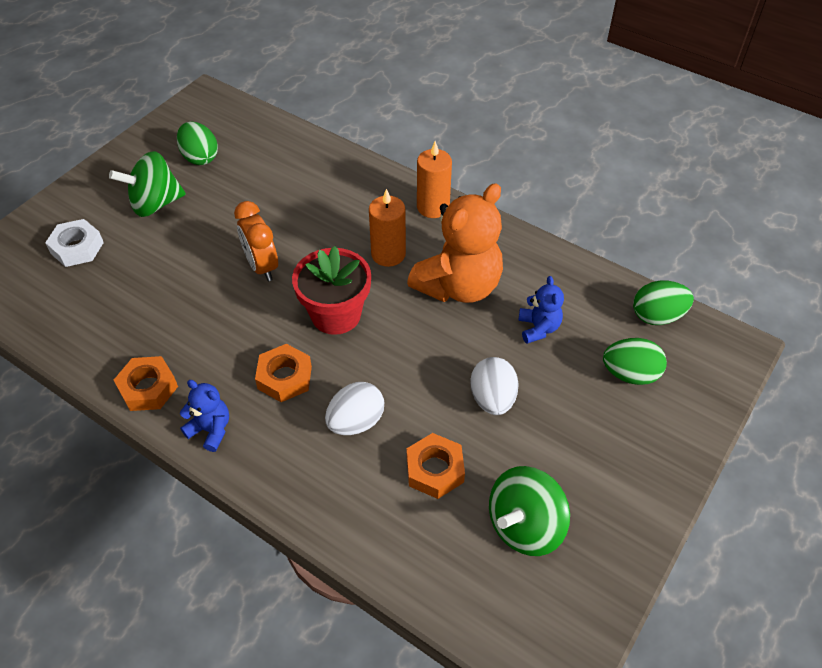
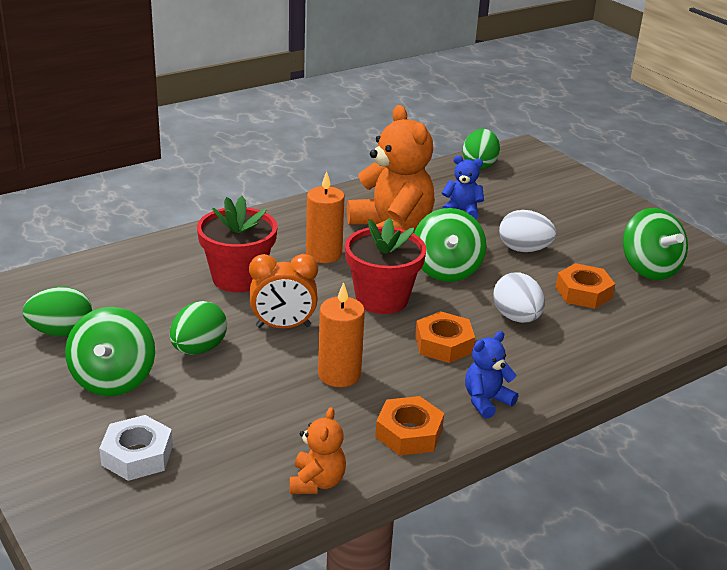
camera: 70 degrees left, 20 degrees down
orange candle [417,141,452,218] -> orange candle moved to [318,282,365,387]
green egg [603,338,667,385] -> green egg moved to [170,301,227,355]
none -> red flower pot [197,196,277,292]
none -> orange teddy bear [290,407,346,494]
none -> green spinning top [414,208,486,282]

